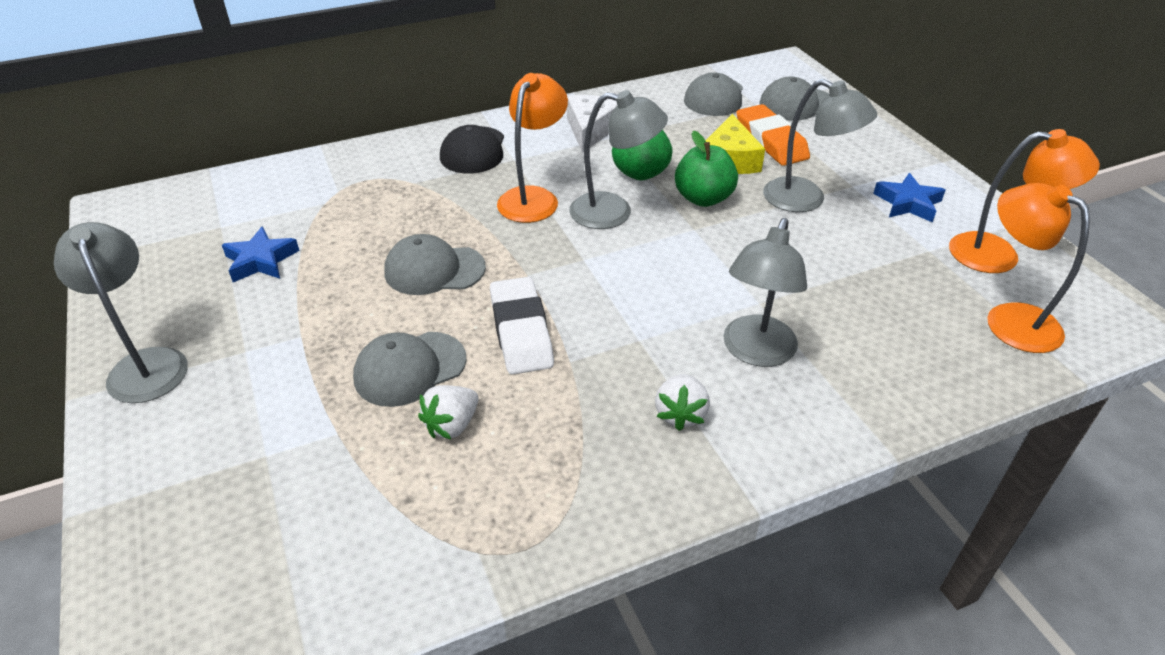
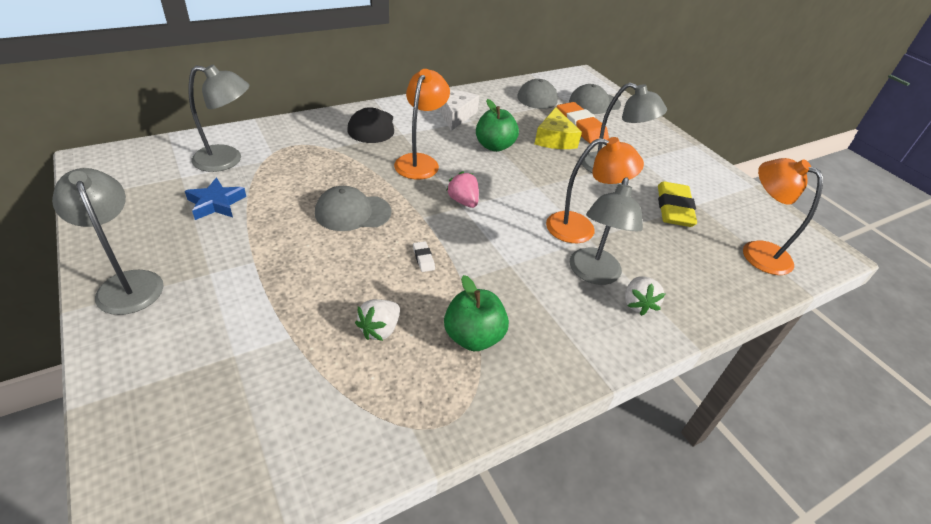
camera: 10 degrees left, 0 degrees up
grey cap [353,332,467,407] -> none
white eraser [490,277,554,375] -> white eraser [413,241,435,272], size x0.43
grey lamp [569,90,668,229] -> grey lamp moved to [188,65,249,172]
white strawberry [655,374,710,431] -> white strawberry moved to [625,276,665,316]
green apple [675,131,738,207] -> green apple moved to [444,275,509,351]
blue star [873,173,946,223] -> none
orange lamp [949,129,1100,273] -> orange lamp moved to [546,137,644,243]
none -> pink strawberry [446,171,479,208]
none -> yellow eraser [658,181,697,227]

